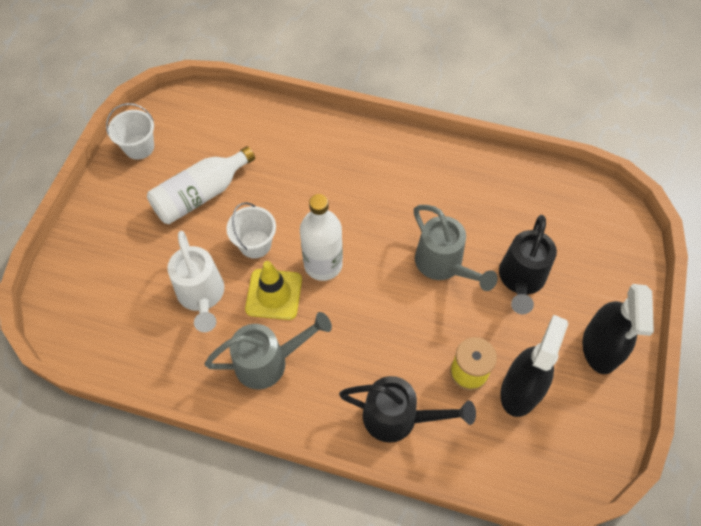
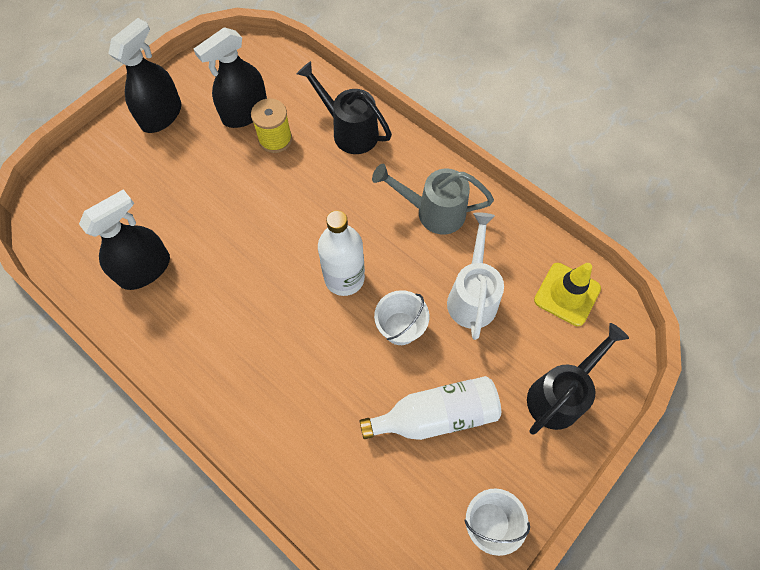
camera: 155 degrees left, 5 degrees up
yellow traffic cone [245,261,302,320] -> yellow traffic cone moved to [534,263,601,326]
grey watering can [414,205,498,291] -> none
black watering can [499,215,557,314] -> black watering can moved to [527,323,629,435]
none -> black spray bottle [79,189,170,290]

